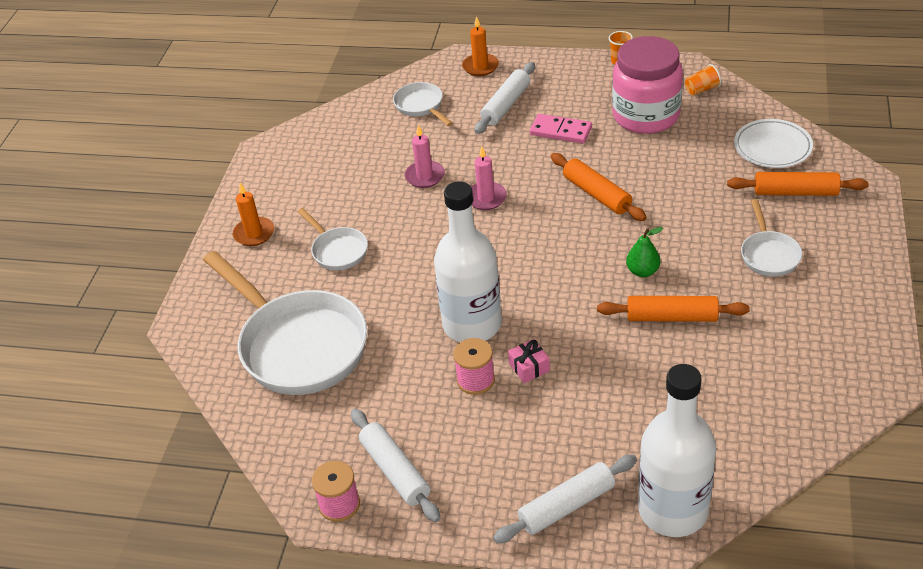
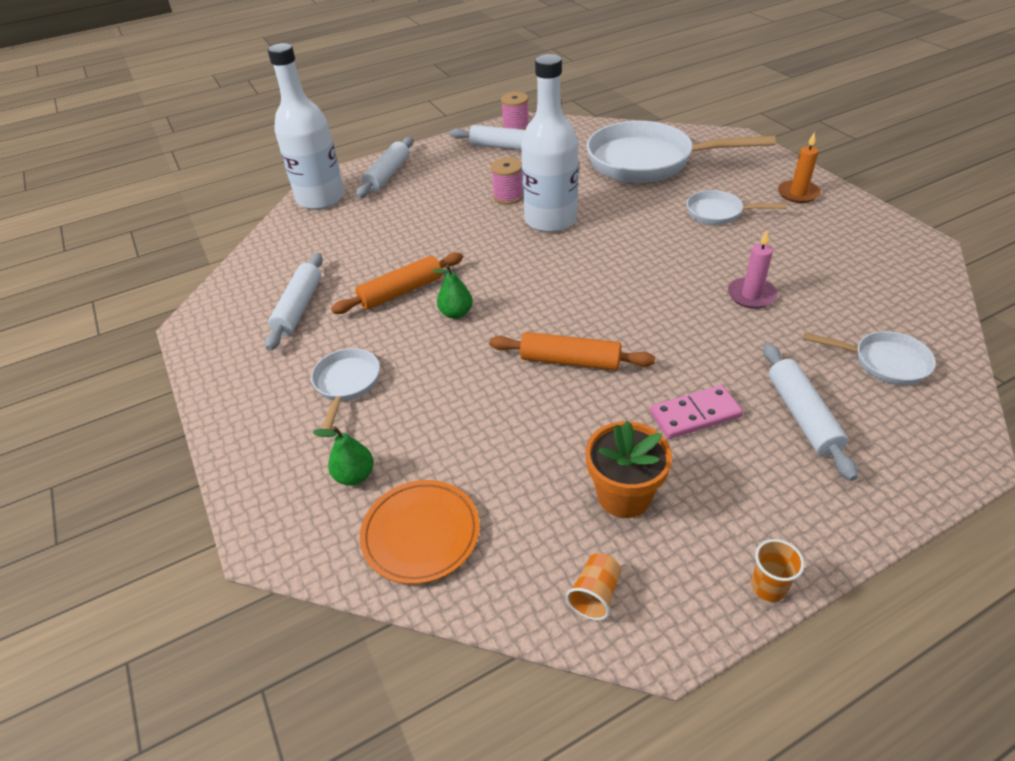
camera: 140 degrees right, 0 degrees up
orange candle [462,16,499,76] -> none
pink candle [471,146,507,210] -> none
pink gift [508,339,550,383] -> none
pink jar [612,36,683,134] -> orange flower pot [586,421,672,518]
orange rolling pin [727,172,868,196] -> green pear [313,426,374,486]
white plate [734,119,813,168] -> orange plate [360,480,480,584]
white pan [741,199,802,277] -> white pan turned 45 degrees clockwise [311,348,380,430]
none -> white rolling pin [265,253,323,350]

